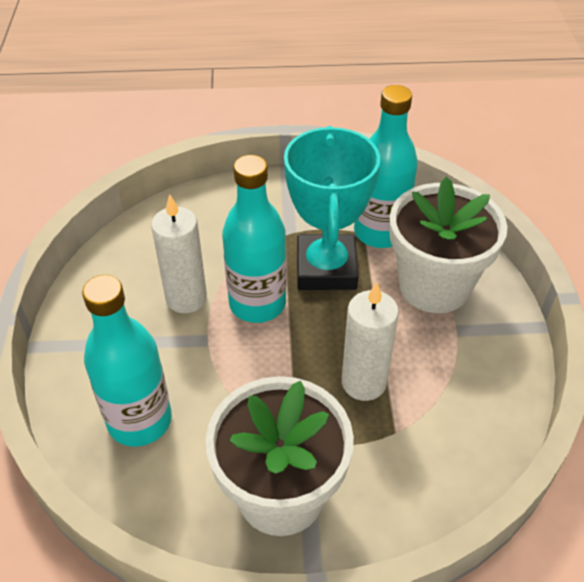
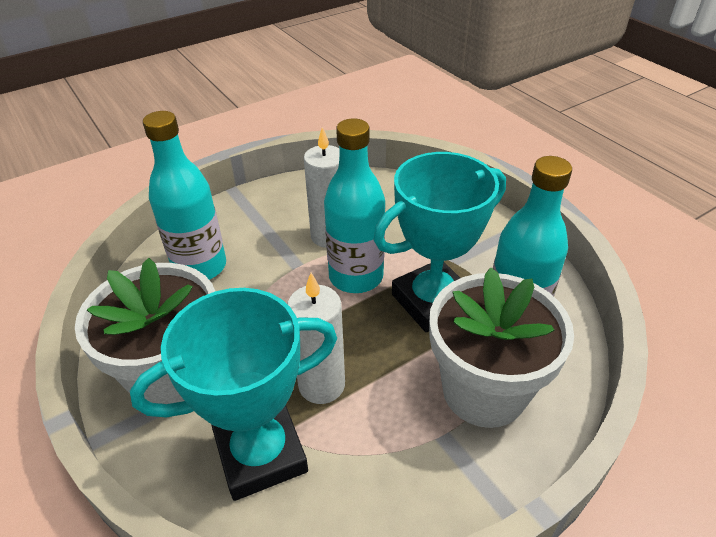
camera: 60 degrees right, 5 degrees down
none -> turquoise trophy [130,288,337,501]

